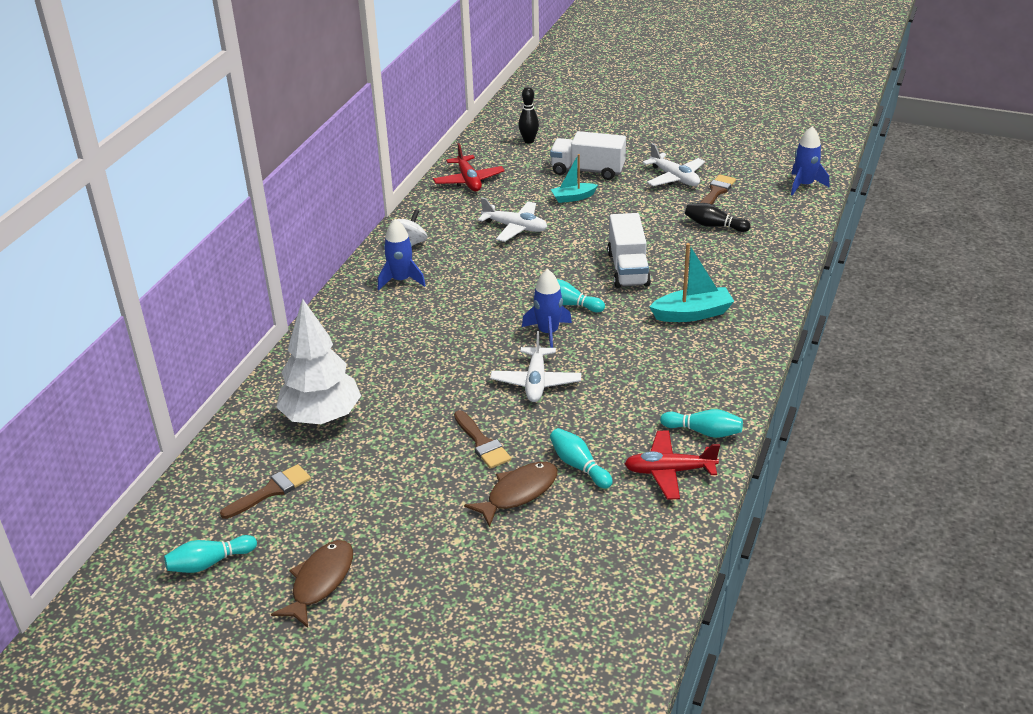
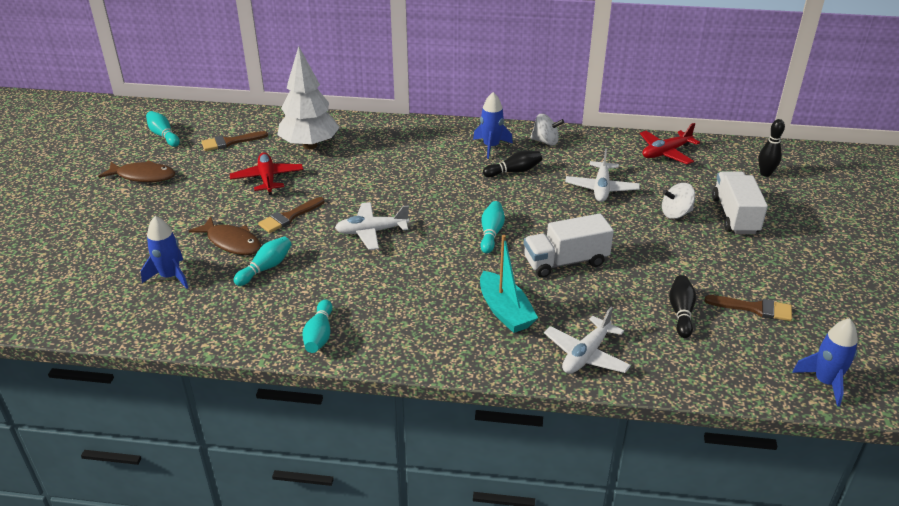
camera: 75 degrees right, 0 degrees up
brown brush [220,464,311,519] -> brown brush turned 120 degrees clockwise [201,131,268,151]
blue rocket [522,269,572,348] -> blue rocket moved to [141,216,188,289]
turquoise boat [551,154,598,203] -> white spinning top [662,183,695,219]
red plane [625,430,720,500] -> red plane moved to [230,153,303,195]
white plane [643,143,705,186] -> white plane moved to [544,307,631,374]
none -> black bowling pin [483,150,542,177]

